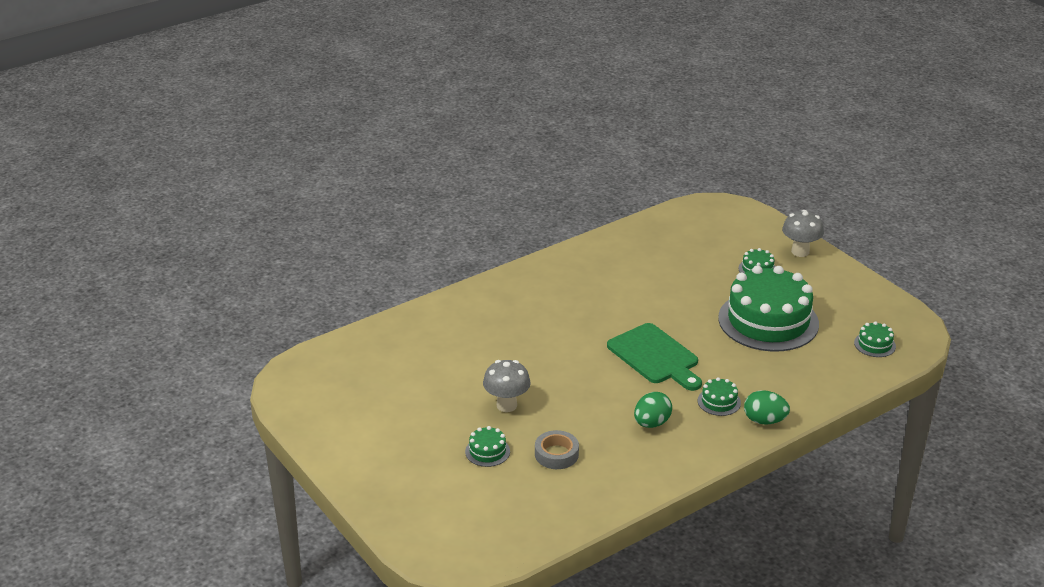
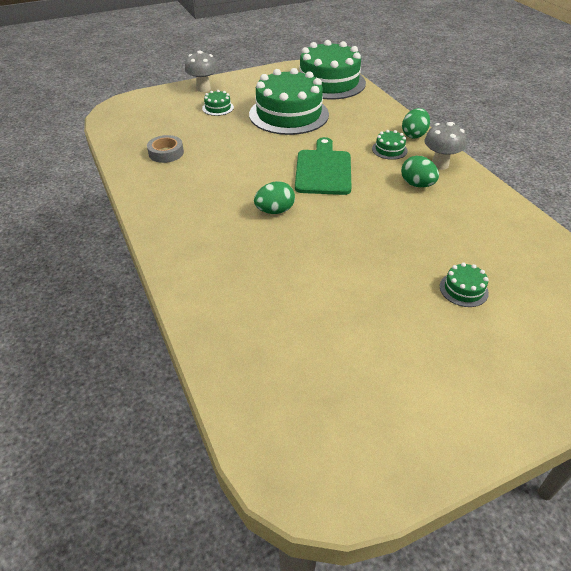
camera: 80 degrees left, 10 degrees up
grey mushroom [483,360,531,412] -> grey mushroom moved to [424,122,467,170]
grey tape [535,430,579,469] -> grey tape moved to [147,135,184,163]
green cutting board [607,323,702,391] -> green cutting board turned 60 degrees counterclockwise [295,137,352,195]
green cake [854,321,896,357] -> green cake [299,40,366,100], size x2.49
none -> green egg [254,181,295,214]

